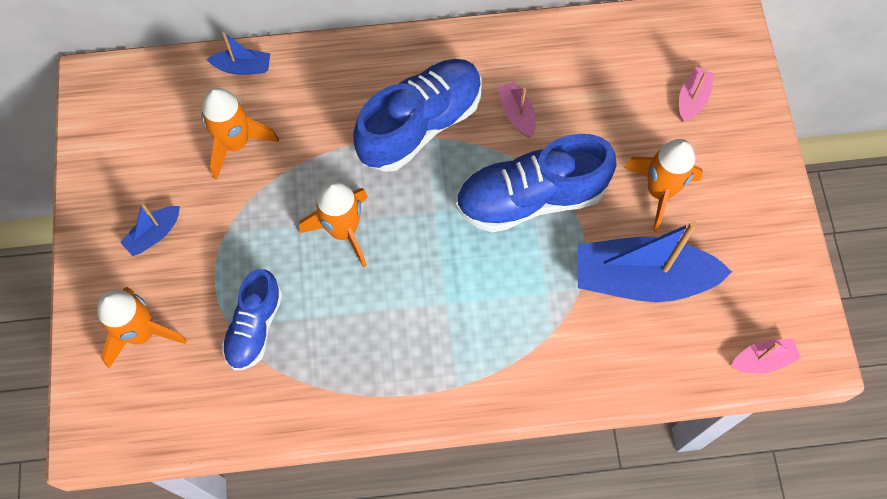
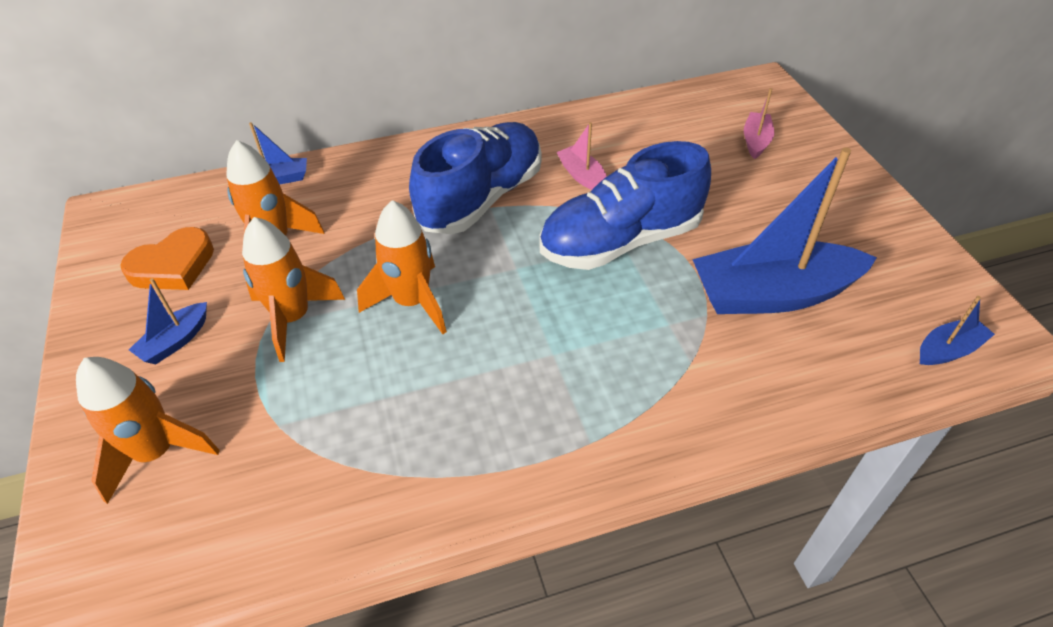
camera: 10 degrees left, 20 degrees down
blue shoe [222,269,282,370] -> none
orange rocket [624,139,703,232] -> orange rocket moved to [242,217,345,362]
pink boat [731,338,801,374] -> blue boat [920,296,995,365]
none -> orange heart [120,227,214,290]

